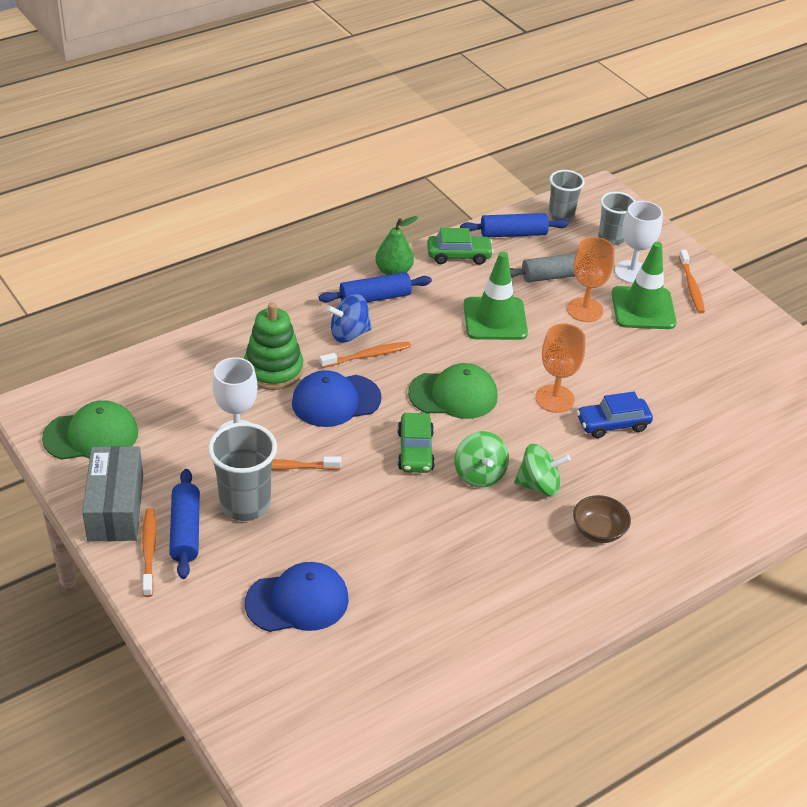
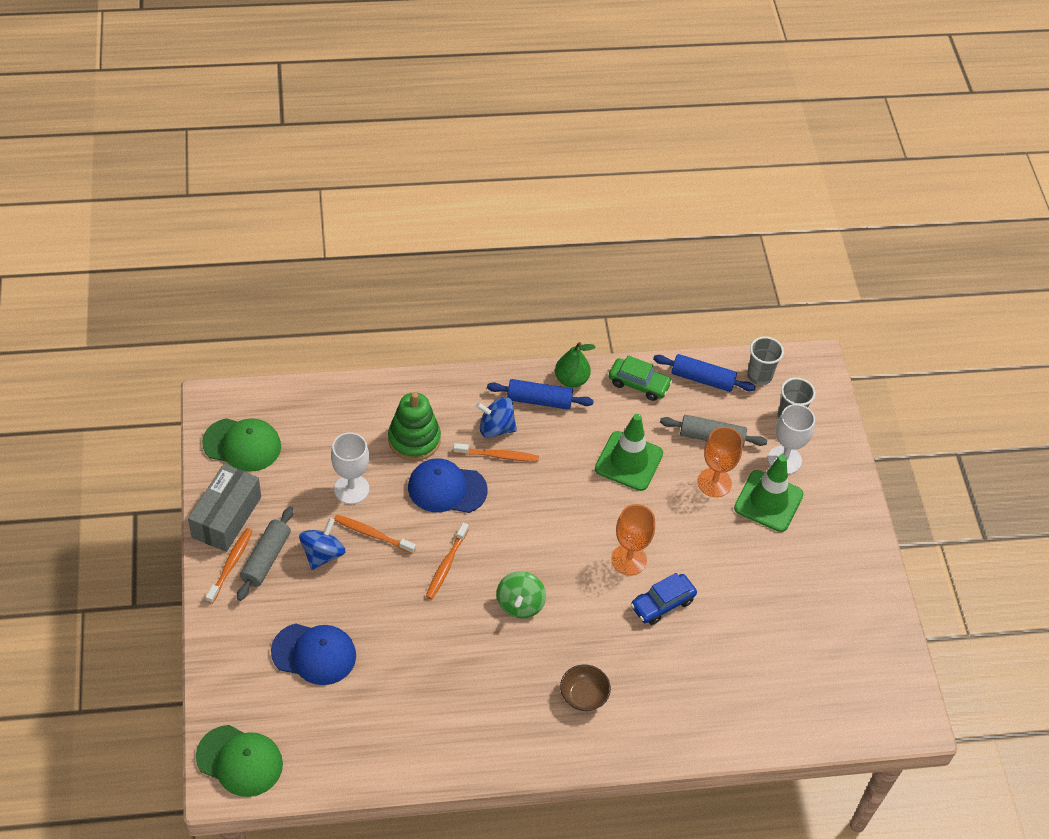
camera: 25 degrees right, 10 degrees up
blue rolling pin [169,469,200,579] -> grey rolling pin [237,507,293,601]
grey cup [208,422,277,521] -> blue spinning top [299,518,345,570]
green car [398,413,435,473] -> none
green cap [408,363,498,419] -> green cap moved to [196,725,283,797]
green spinning top [514,444,571,496] -> none
blue car [577,392,653,438] -> blue car turned 45 degrees counterclockwise [631,573,697,625]
orange toothbrush [679,250,705,314] -> orange toothbrush moved to [426,523,469,600]

